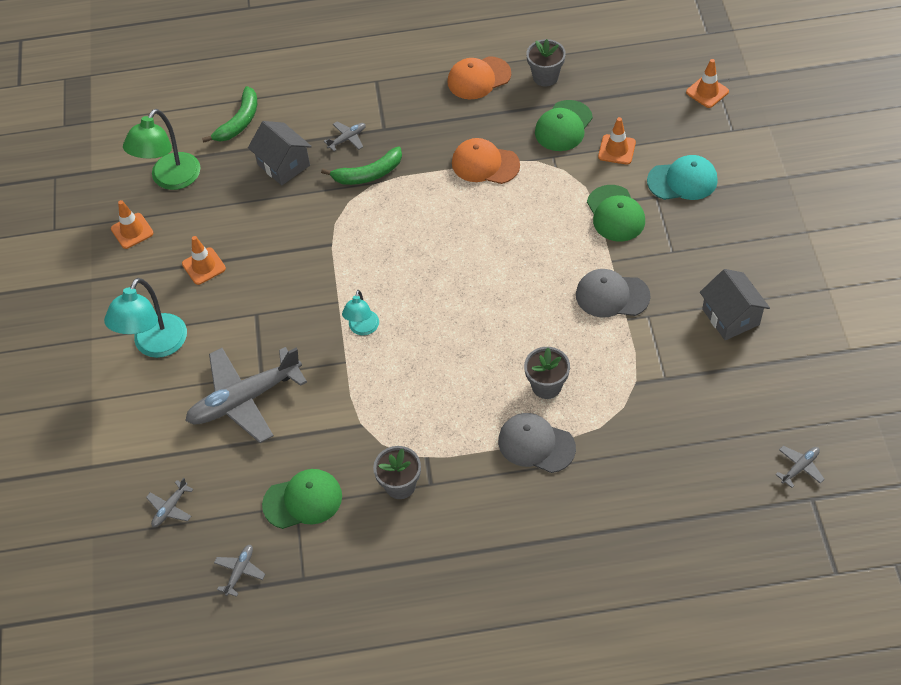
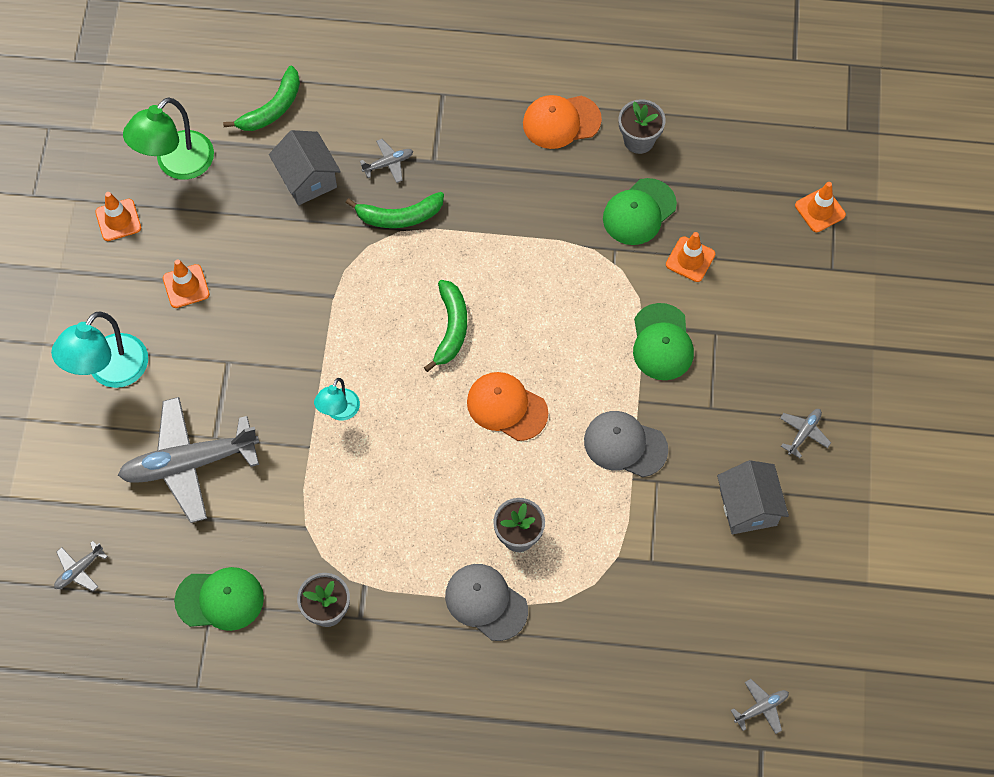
camera: 10 degrees right, 10 degrees up
grey plane [214,545,265,597] -> grey plane moved to [780,409,831,458]
orange cap [452,138,520,184] -> orange cap moved to [467,372,548,441]
turquoise cap [647,155,718,200] -> none
none -> green banana [424,280,467,372]

